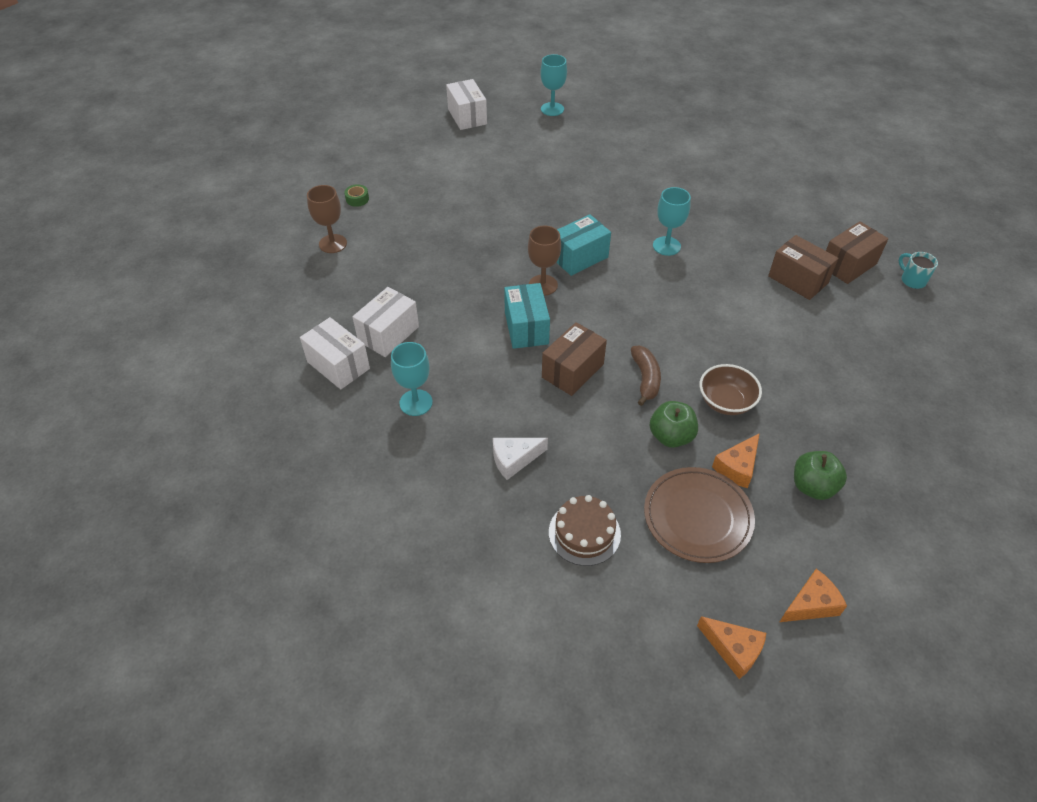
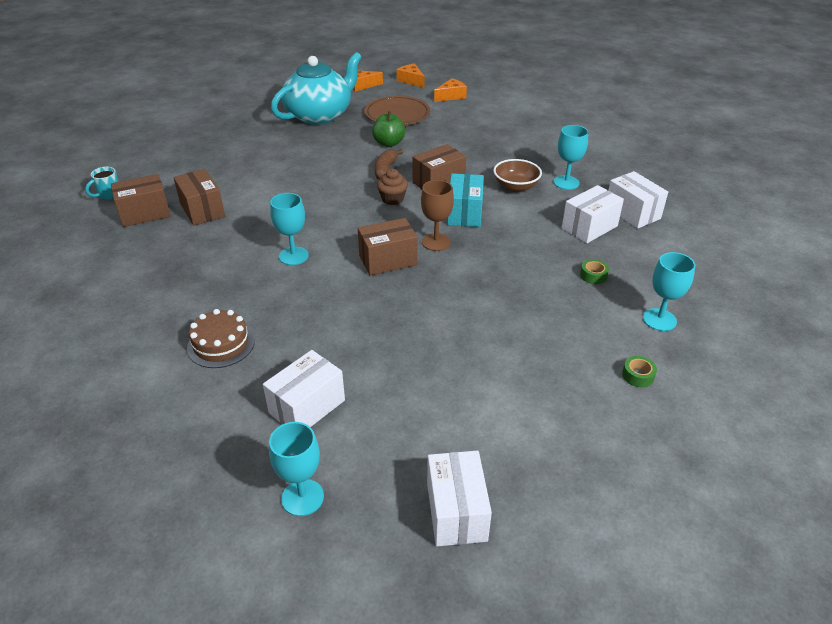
camera: 165 degrees left, 10 degrees down
brown goblet [307,185,347,253] -> turquoise goblet [643,252,695,331]
white cheese [493,438,548,480] -> none
brown cake [549,495,621,566] -> brown cake moved to [187,309,255,368]
turquoise box [556,214,611,276] -> brown box [358,218,418,276]
brown bowl [699,364,762,415] -> brown bowl moved to [493,159,542,192]
orange cheese [712,433,760,488] -> orange cheese moved to [434,78,467,102]
green apple [794,451,847,500] -> turquoise teapot [271,52,361,125]
turquoise mug [899,252,938,289] -> turquoise mug turned 60 degrees clockwise [85,167,119,200]
none -> white box [263,350,345,427]
none -> brown cupcake [377,169,408,205]
none -> green tape [580,259,609,284]

